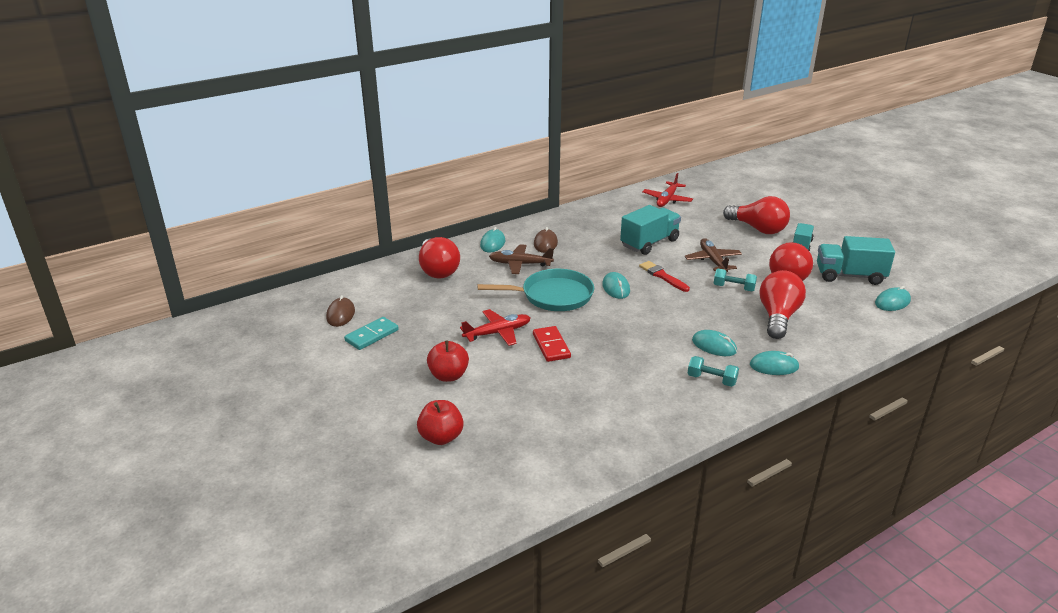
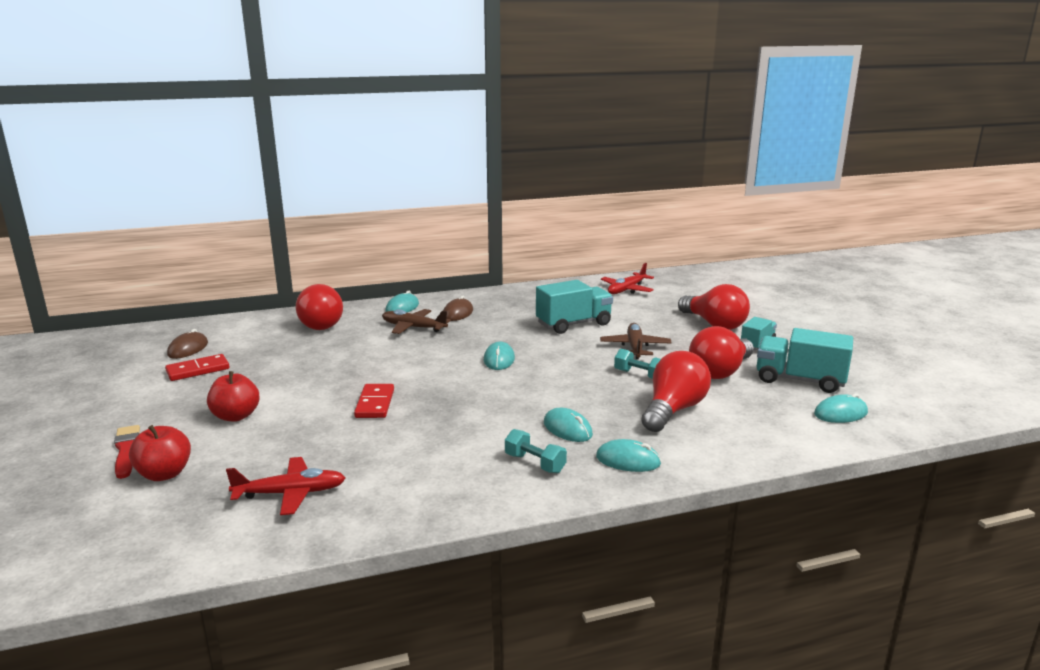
camera: 15 degrees right, 10 degrees down
turquoise domino [344,317,399,350] -> red domino [165,354,230,381]
red plane [460,309,530,346] -> red plane moved to [226,457,345,515]
turquoise pan [478,269,594,311] -> none
red brush [639,261,690,292] -> red brush moved to [114,425,140,479]

